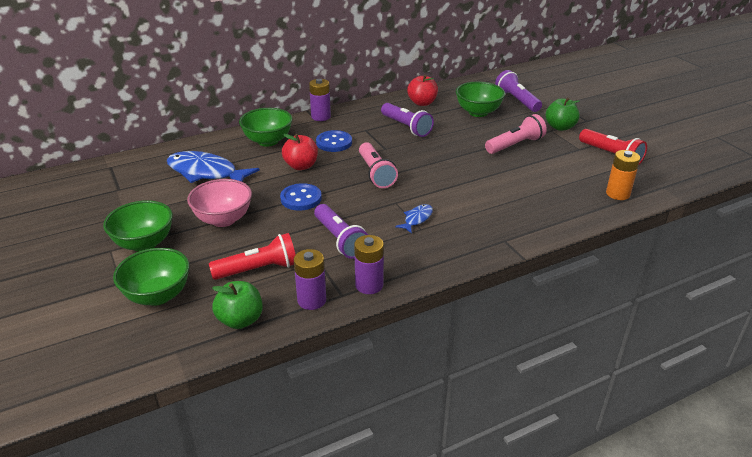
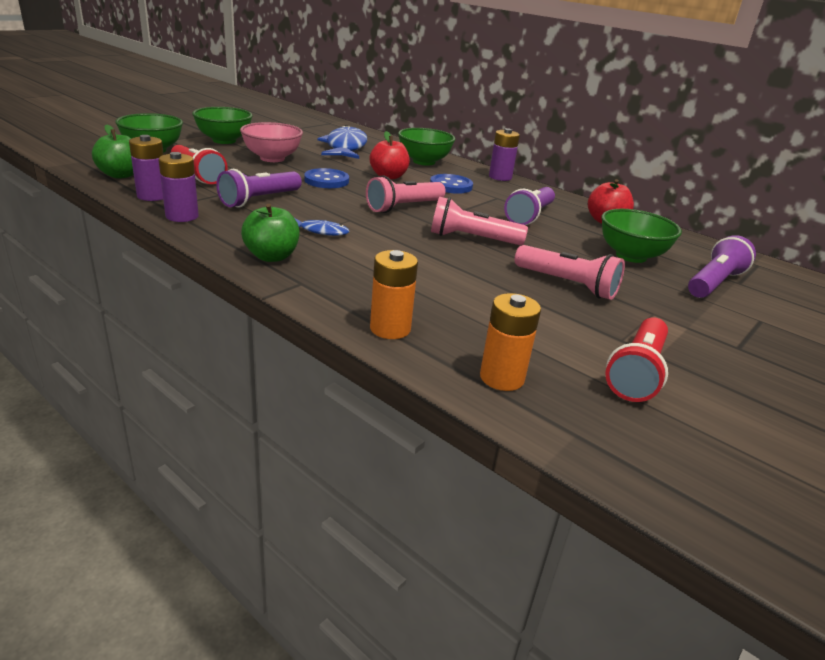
camera: 65 degrees right, 5 degrees down
green apple [546,97,580,131] -> green apple moved to [241,204,300,262]
none -> orange battery [370,250,418,339]
none -> pink flashlight [431,197,528,245]

